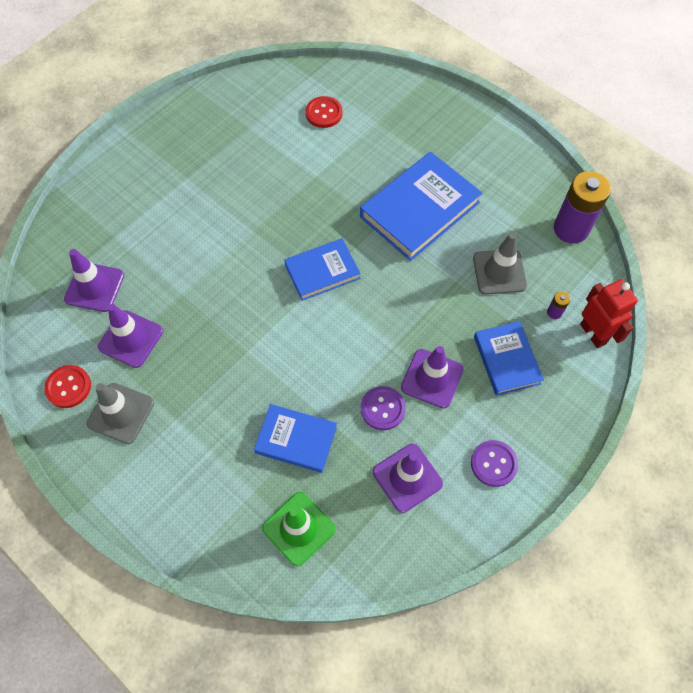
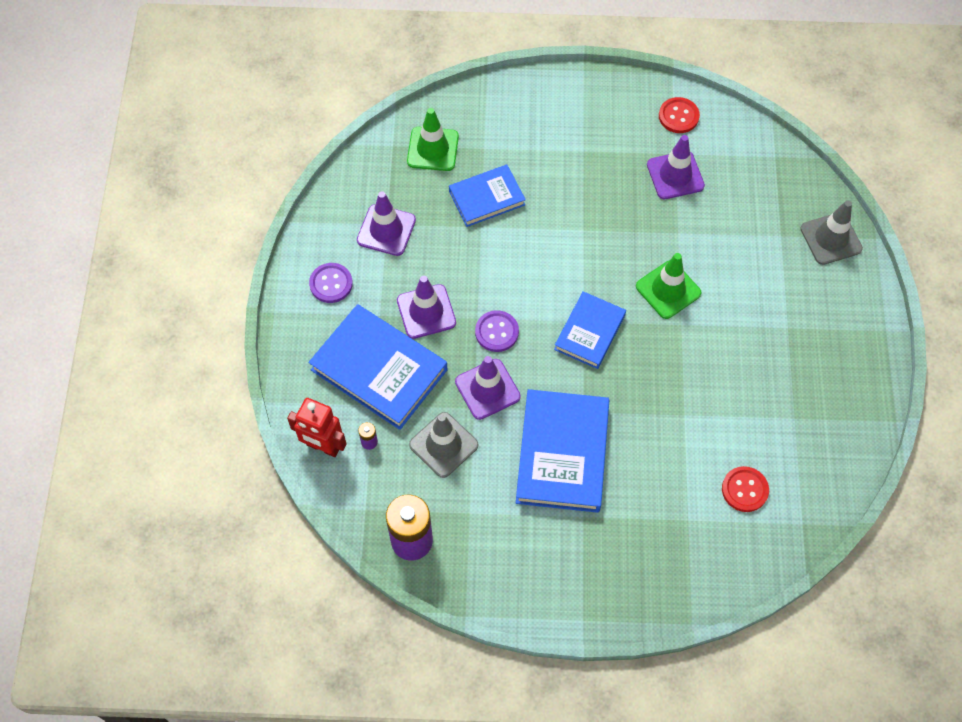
camera: 140 degrees right, 0 degrees up
purple traffic cone [64,249,124,312] -> purple traffic cone moved to [455,356,521,420]
grey traffic cone [87,383,154,444] -> grey traffic cone moved to [800,200,863,265]
purple button [361,386,406,430] -> purple button moved to [475,310,519,352]
blue book [474,321,544,396] -> blue book [308,304,447,430], size x1.65
none -> green traffic cone [636,253,701,319]

